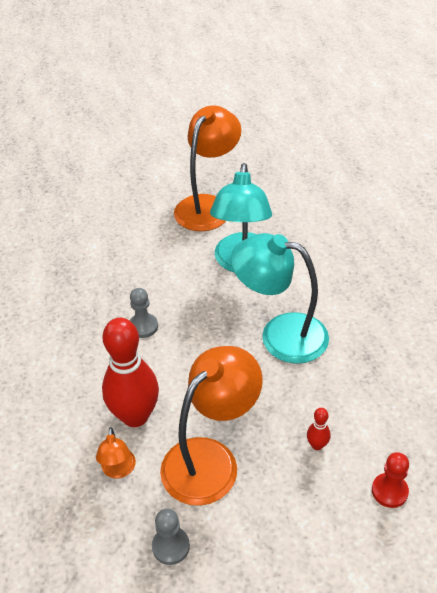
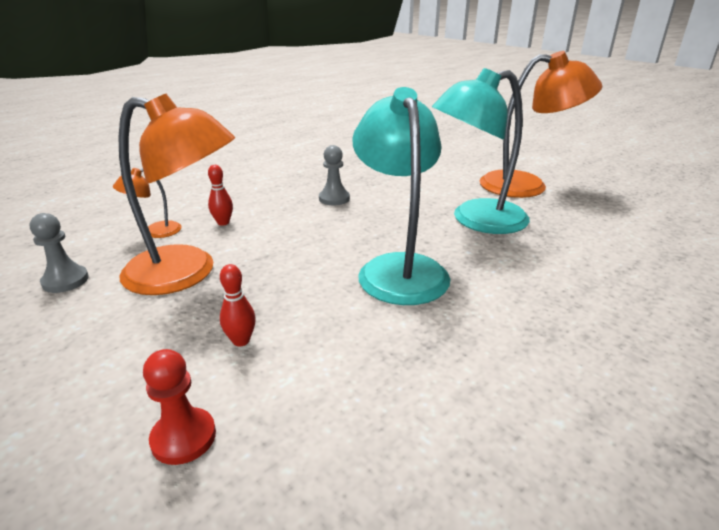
camera: 60 degrees right, 15 degrees down
red bowling pin [102,318,159,427] -> red bowling pin [208,165,233,226], size x0.41

